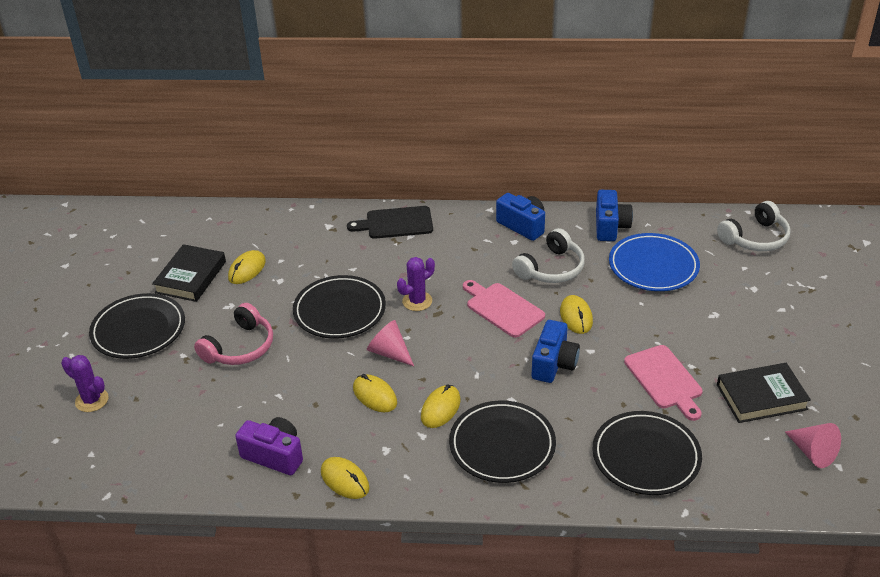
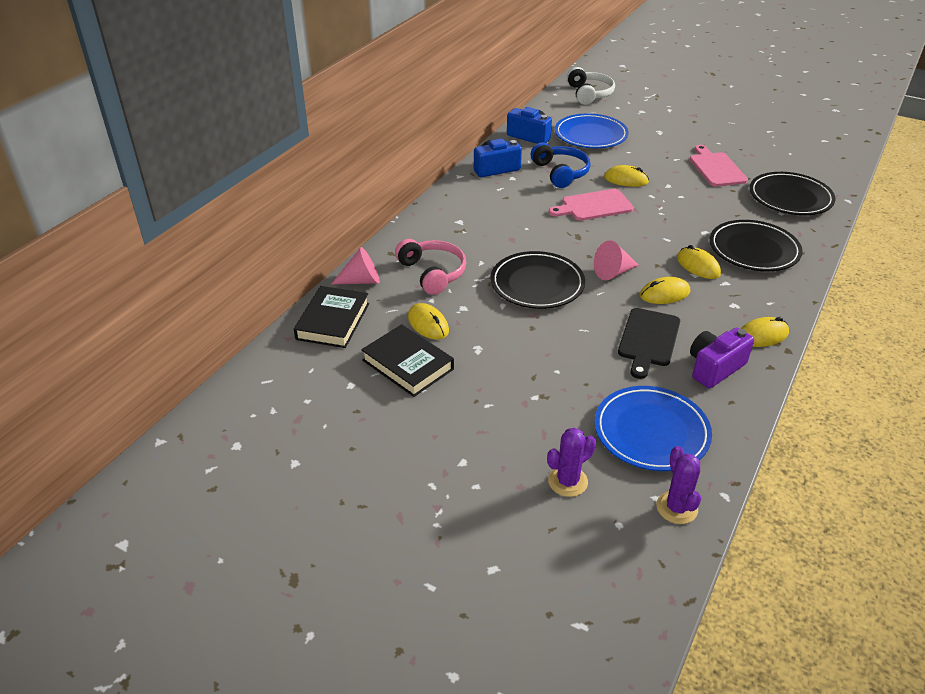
camera: 65 degrees left, 0 degrees up
black plate [89,293,185,359] -> none
pink headphones [194,303,273,365] -> pink headphones moved to [395,239,466,295]
black cutting board [347,206,433,239] -> black cutting board moved to [618,308,680,379]
purple cactus [397,257,435,311] -> purple cactus moved to [656,446,701,524]
white headphones [512,228,585,283] -> blue headphones [531,142,591,188]
blue camera [532,320,580,383] -> none
pink cutting board [624,345,703,421] -> pink cutting board turned 105 degrees counterclockwise [690,145,748,187]
black book [717,363,811,423] -> black book moved to [294,286,369,348]
pink cone [785,423,841,468] -> pink cone moved to [332,247,380,284]
none -> blue plate [595,386,712,471]

